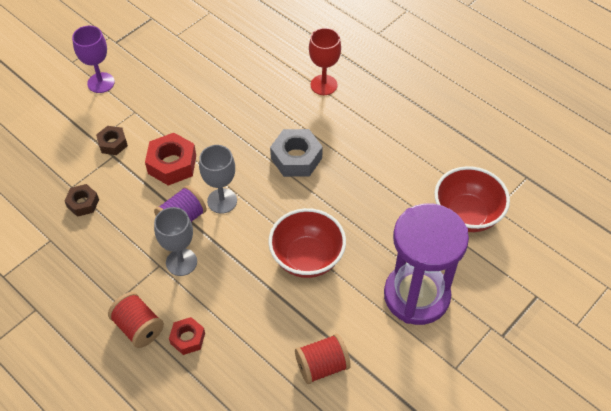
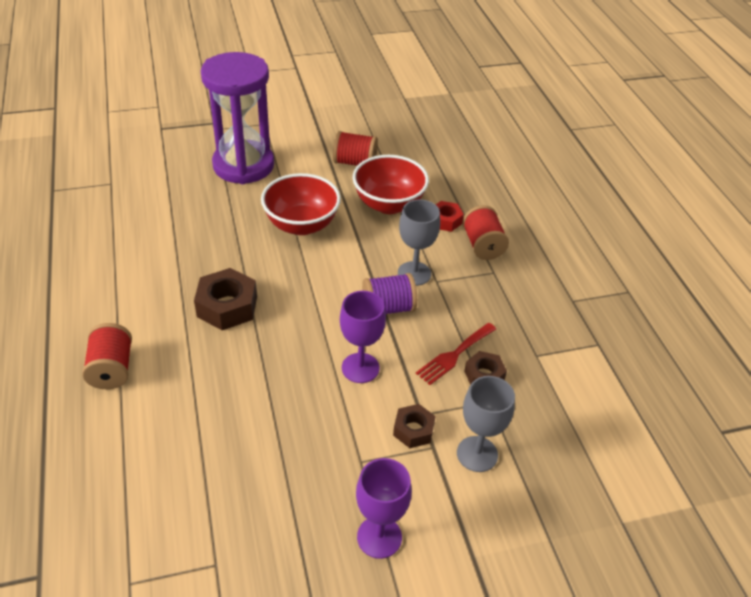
camera: 150 degrees left, 10 degrees down
red nut [145,133,196,186] -> purple goblet [340,291,386,383]
grey goblet [199,145,237,214] -> grey goblet moved to [457,376,515,472]
grey nut [270,129,323,177] -> brown nut [194,268,257,330]
red goblet [309,28,341,95] -> red spool [82,323,132,389]
red bowl [435,166,510,232] -> red bowl moved to [353,155,429,214]
none -> red fork [416,323,496,385]

